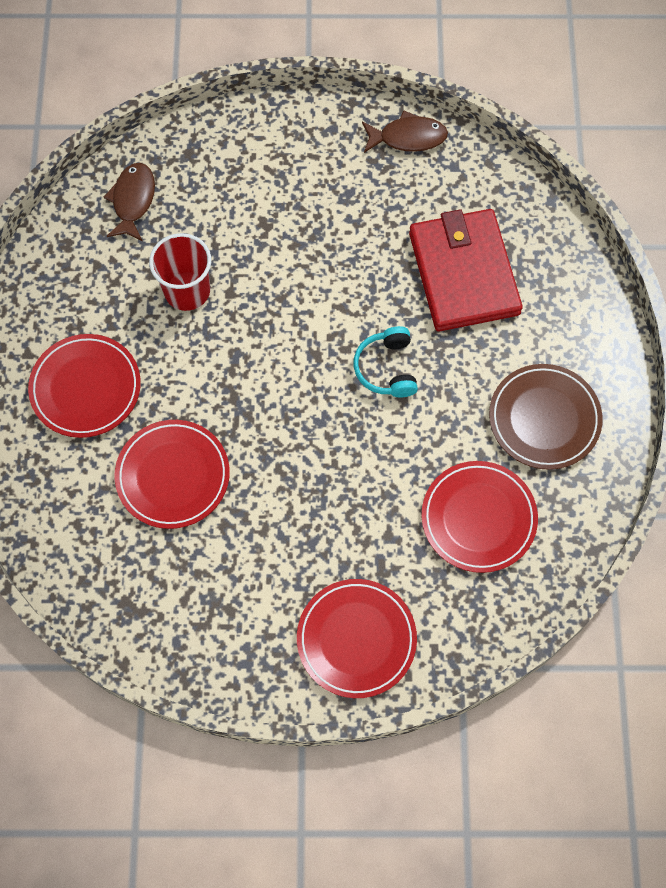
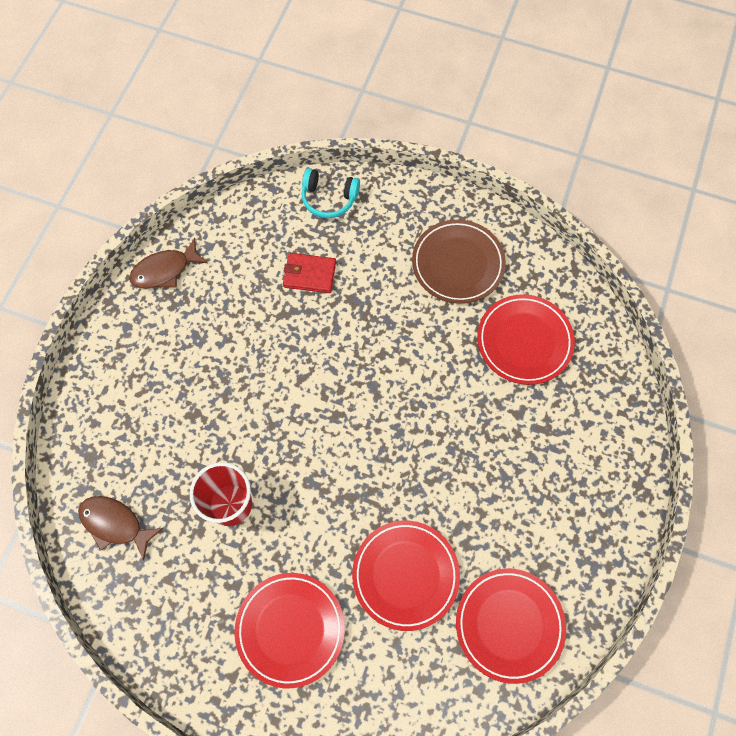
camera: 70 degrees left, 0 degrees up
red plate [297,579,417,698] -> red plate moved to [456,569,566,684]
turquoise headphones [353,326,418,397] -> turquoise headphones moved to [301,168,360,218]
brown fish [362,110,448,153] -> brown fish turned 135 degrees counterclockwise [129,238,208,288]
red wallet [409,209,523,332] -> red wallet [283,253,336,293], size x0.48

